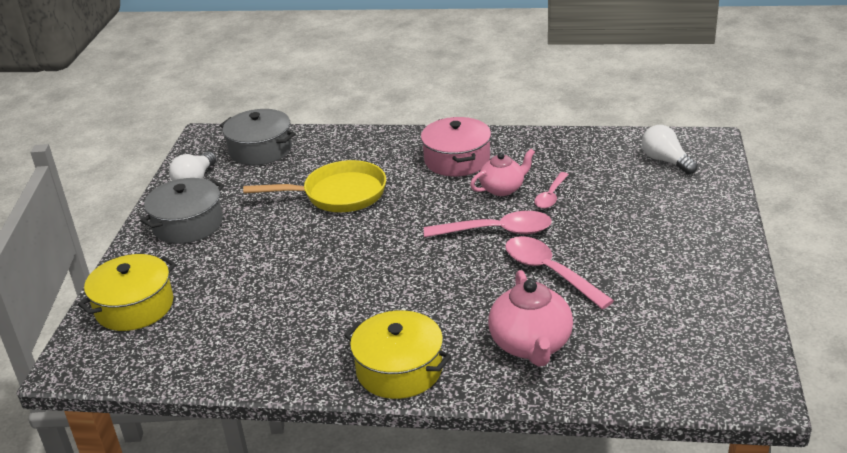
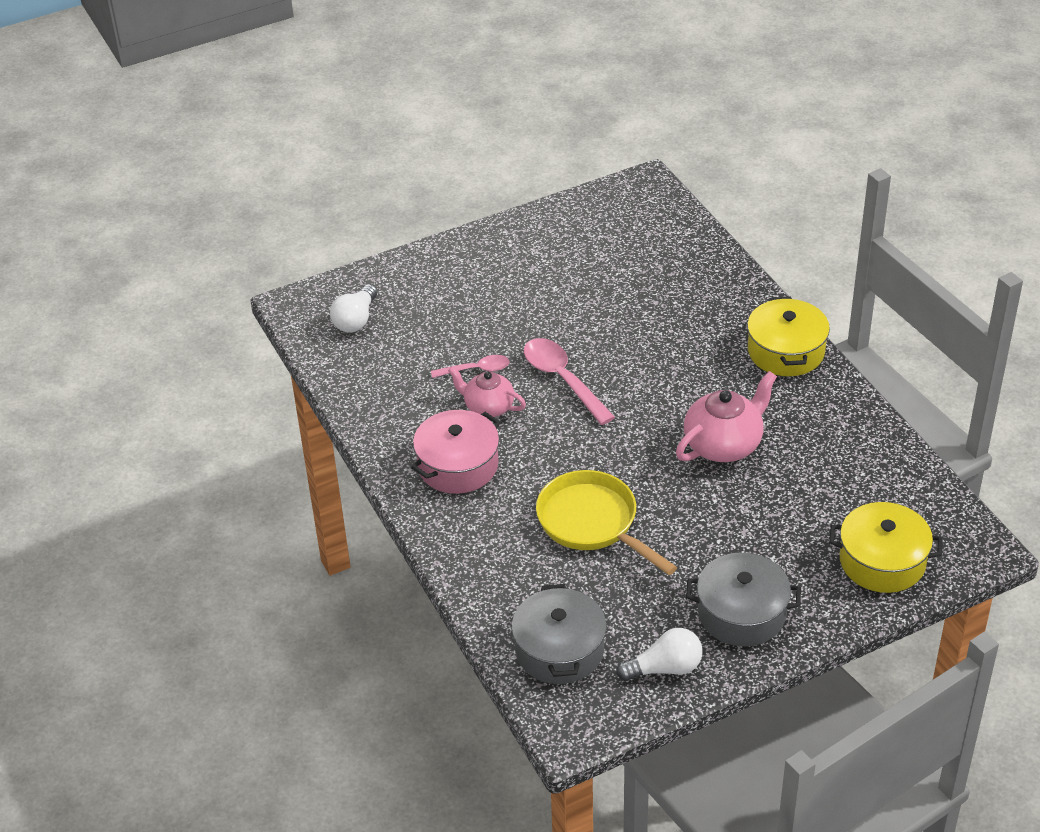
camera: 125 degrees left, 10 degrees up
pink teapot [488,270,573,367] -> pink teapot moved to [676,371,777,462]
pink spoon [505,236,614,309] -> none

